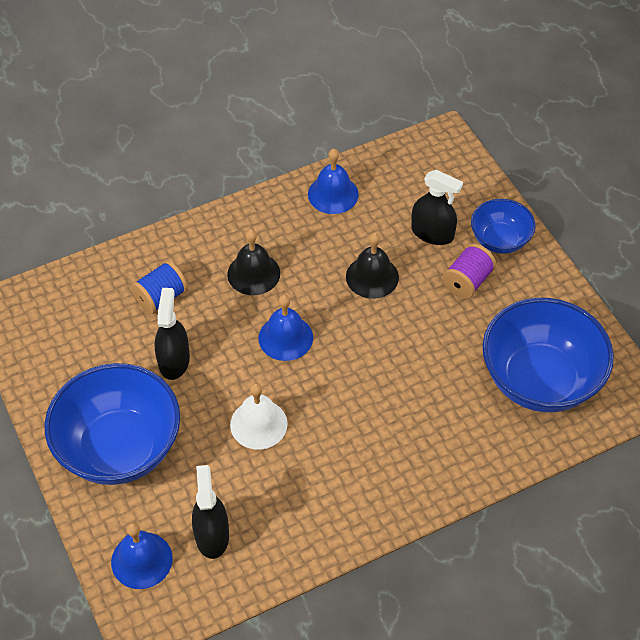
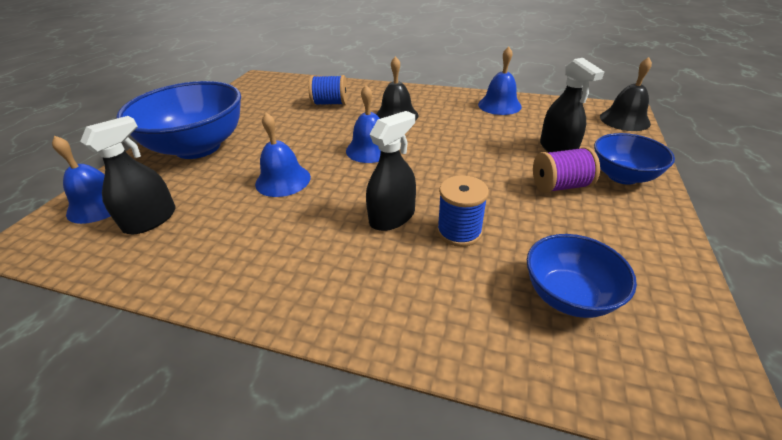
camera: 45 degrees right, 15 degrees down
black spray bottle [155,288,190,380] -> black spray bottle moved to [366,111,416,231]
white bell [230,383,288,450] -> blue bell [255,113,311,197]
black bell [346,233,399,299] -> black bell moved to [600,57,652,131]
blue bowl [482,298,614,412] -> blue bowl [527,234,637,318], size x0.54
none -> blue spool [437,175,489,247]

